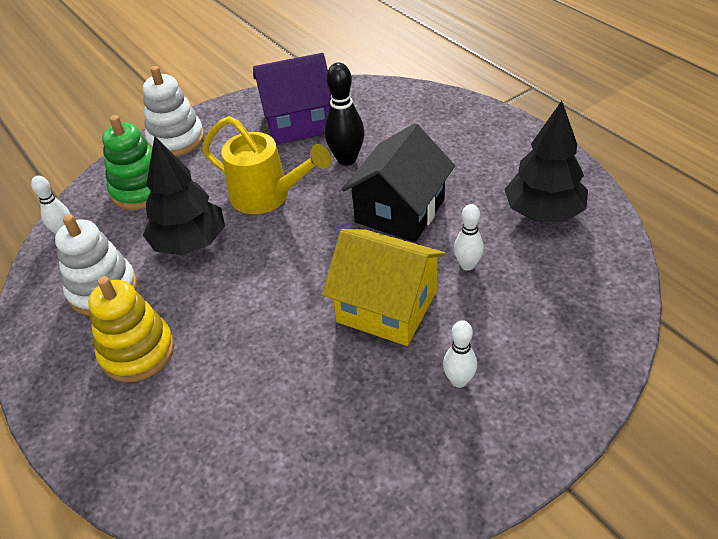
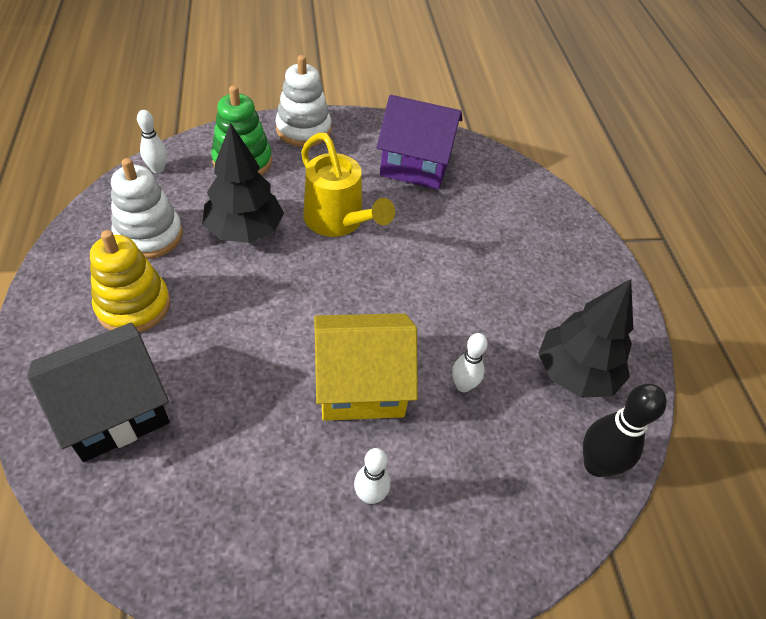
camera: 20 degrees right, 5 degrees up
yellow house [322,229,446,346] -> yellow house turned 60 degrees counterclockwise [314,313,418,421]
black bowling pin [324,62,365,166] -> black bowling pin moved to [583,384,667,477]
black house [342,123,455,242] -> black house moved to [27,323,170,462]

